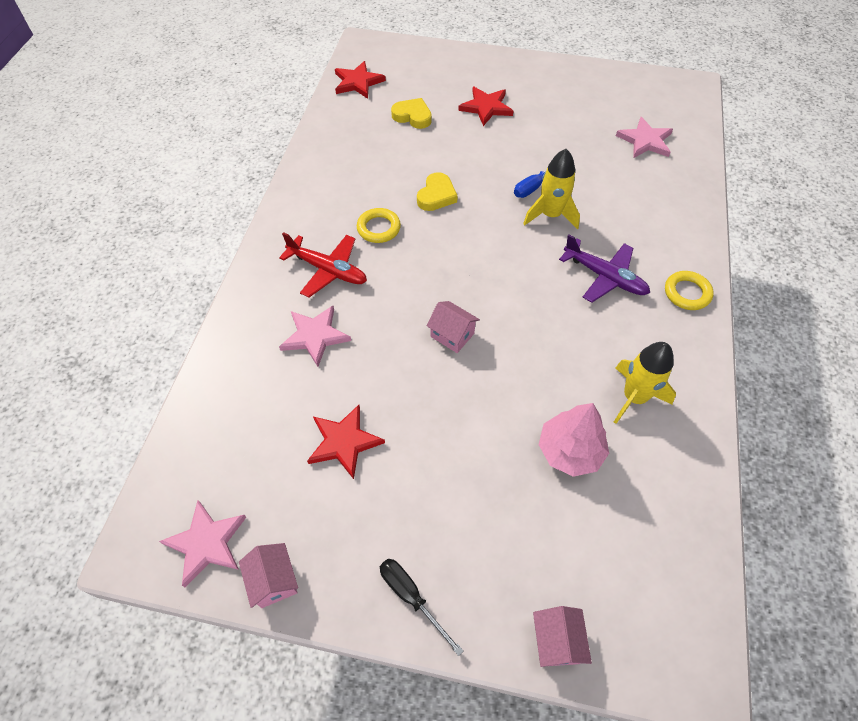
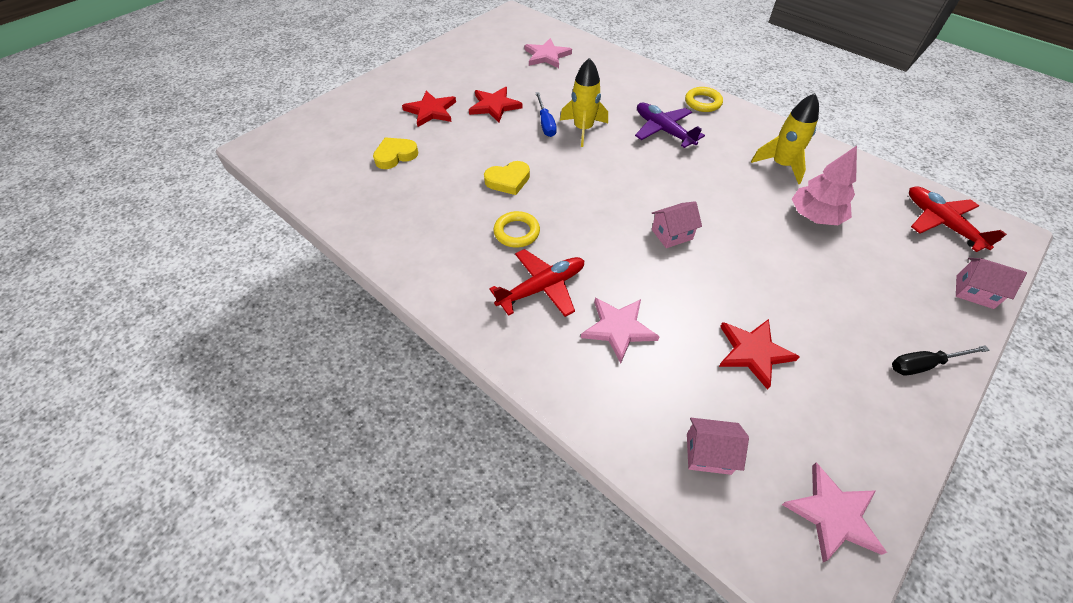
camera: 60 degrees left, 5 degrees down
pink house [239,543,298,608] -> pink house moved to [687,418,749,475]
red star [335,61,386,99] -> red star moved to [469,87,522,122]
yellow heart [417,172,458,211] -> yellow heart turned 105 degrees clockwise [484,161,530,195]
purple plane [559,235,650,303] -> purple plane turned 105 degrees counterclockwise [635,103,705,148]
none -> red plane [909,186,1007,252]

